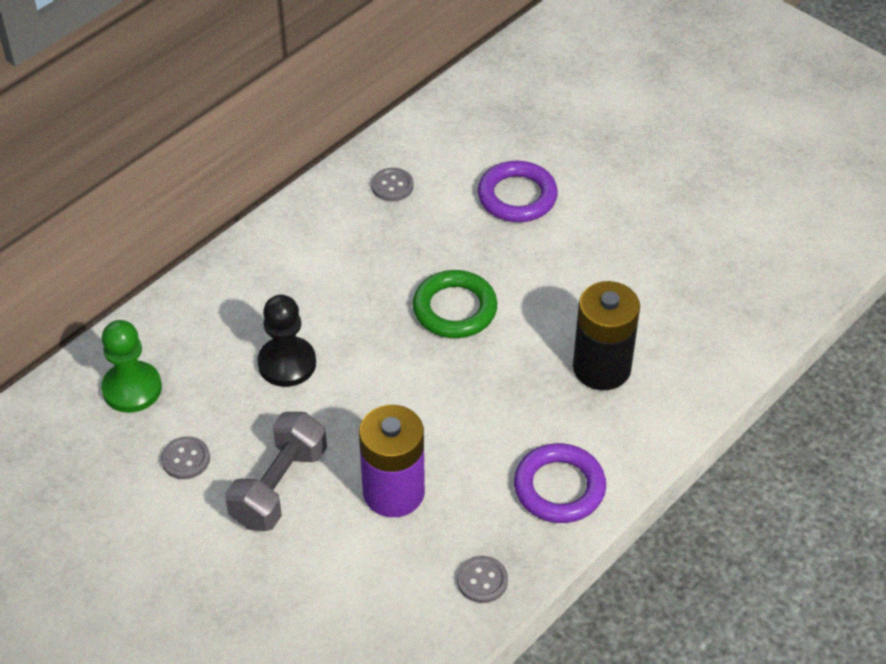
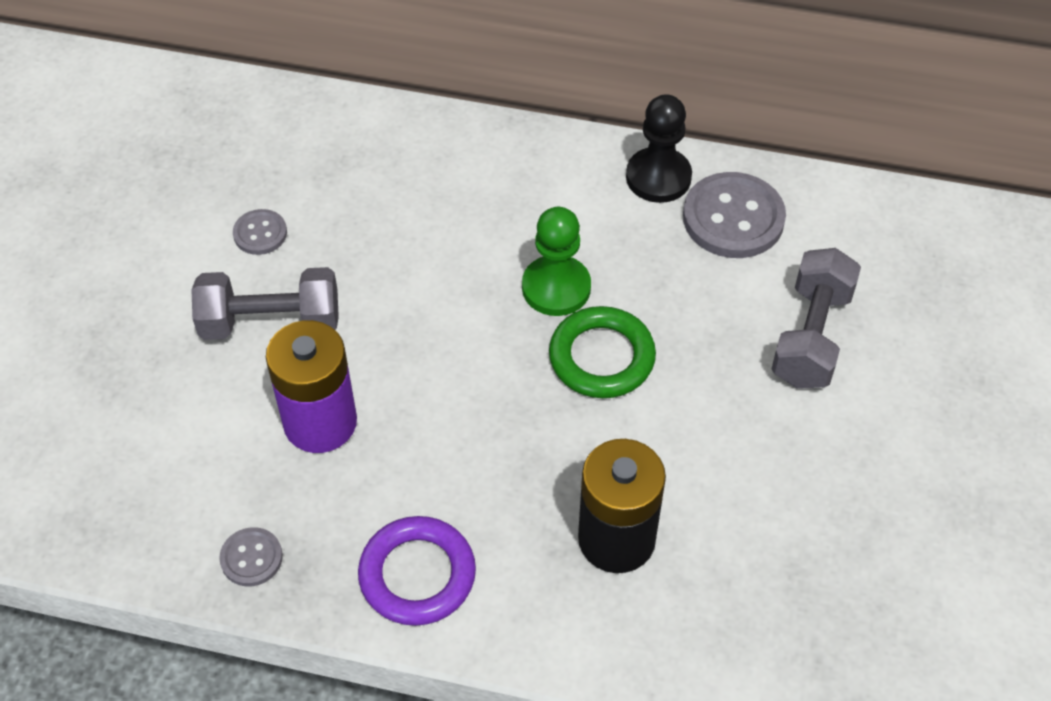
camera: 60 degrees right, 5 degrees up
green pawn [101,320,162,413] -> green pawn moved to [522,207,591,316]
black pawn [257,295,316,387] -> black pawn moved to [626,94,692,203]
grey button [371,168,414,201] -> grey button [683,172,786,258], size x1.91
purple ring [478,161,558,222] -> grey dumbbell [772,248,861,389]

